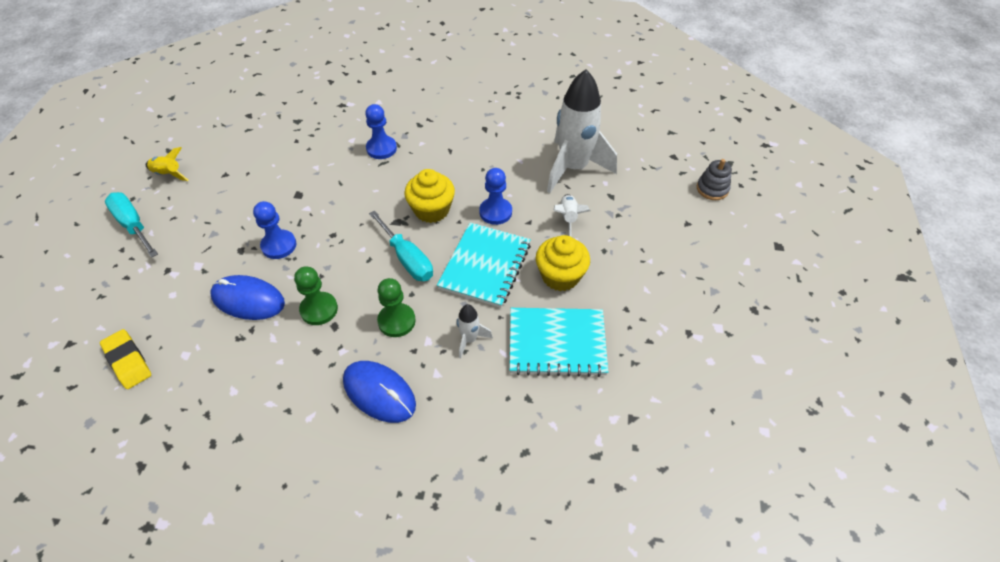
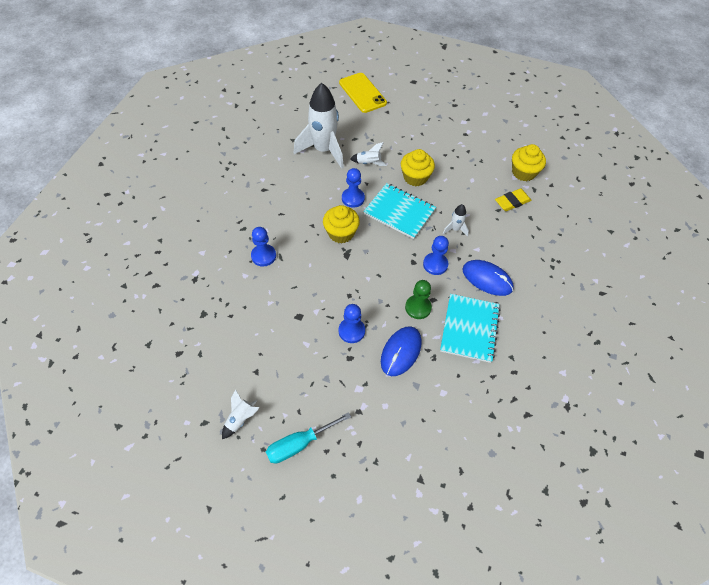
camera: 80 degrees left, 5 degrees up
yellow eraser [100,329,151,389] -> yellow eraser moved to [495,188,531,211]
yellow rocket [146,147,189,181] -> white rocket [222,389,260,439]
blue mouse [343,361,416,423] -> blue mouse turned 75 degrees clockwise [463,260,514,296]
turquoise screwdriver [369,210,433,281] -> none
green pawn [377,278,416,337] -> blue pawn [423,236,449,275]
turquoise notebook [509,308,608,377] -> turquoise notebook moved to [440,294,500,363]
grey stacking toy [697,159,732,200] -> yellow phone [339,73,387,113]
none -> yellow cupcake [512,144,546,181]

